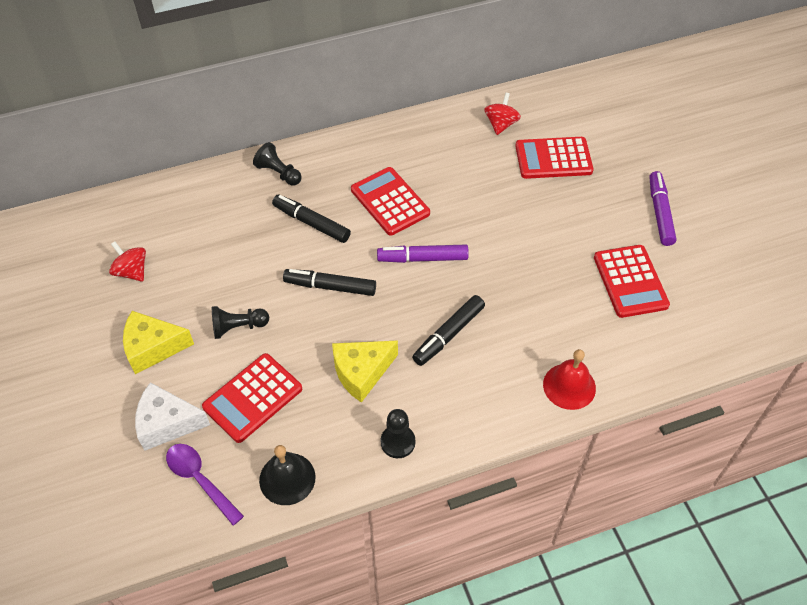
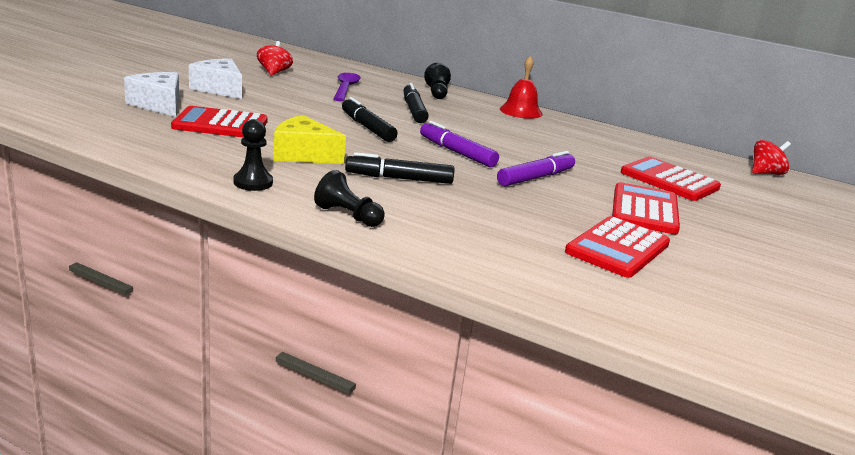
camera: 45 degrees right, 30 degrees down
yellow cheese [123,311,194,374] -> white cheese [189,58,242,99]
purple spoon [166,444,244,526] -> purple spoon moved to [333,73,361,102]
black pawn [212,306,269,339] -> black pawn moved to [314,170,385,227]
black bell [259,445,316,505] -> none
red calculator [351,167,430,236] -> red calculator moved to [612,182,680,234]
red spinning top [484,93,521,135] -> red spinning top moved to [752,140,791,175]
red bell [543,349,596,410] -> red bell moved to [500,56,543,119]
purple marker [649,171,676,246] -> purple marker moved to [497,151,575,186]

